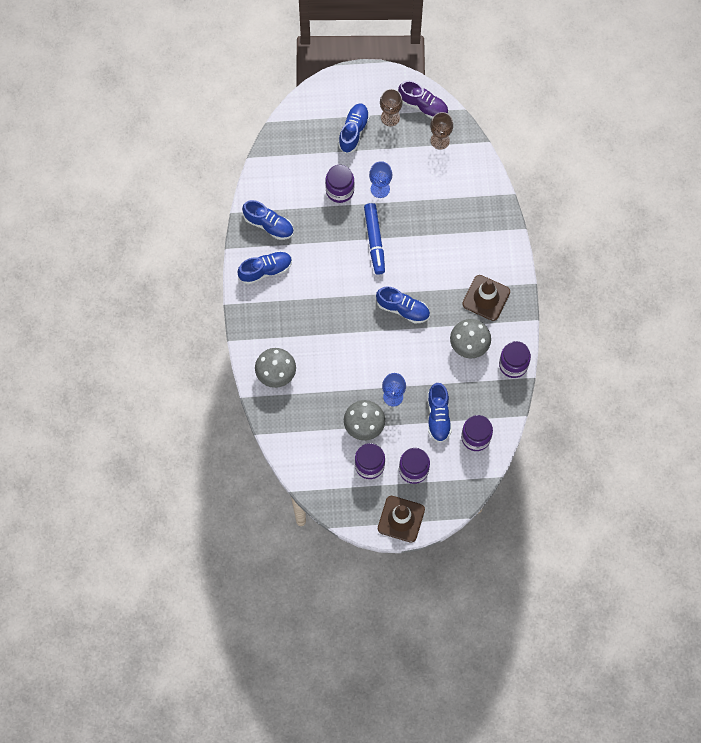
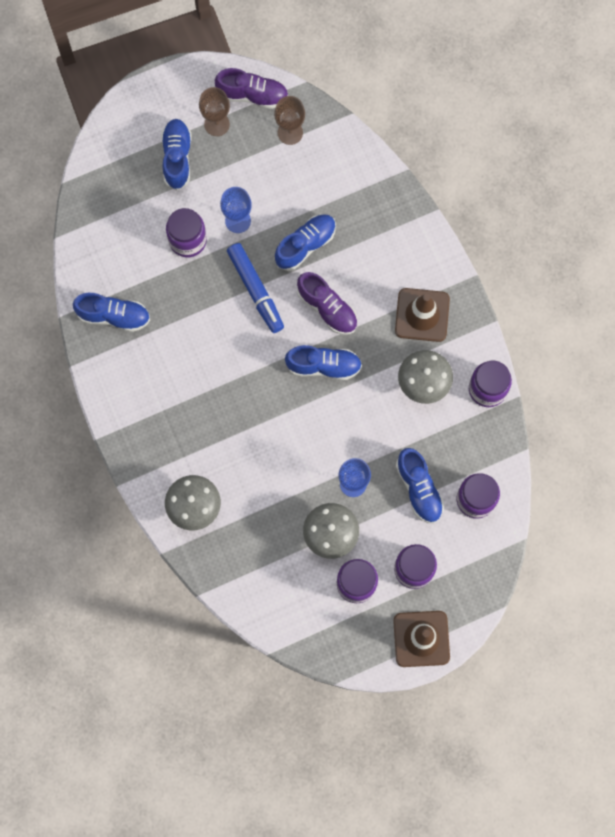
camera: 20 degrees left, 5 degrees up
blue shoe [238,251,292,284] -> blue shoe moved to [275,214,336,271]
none -> purple shoe [297,272,357,334]

